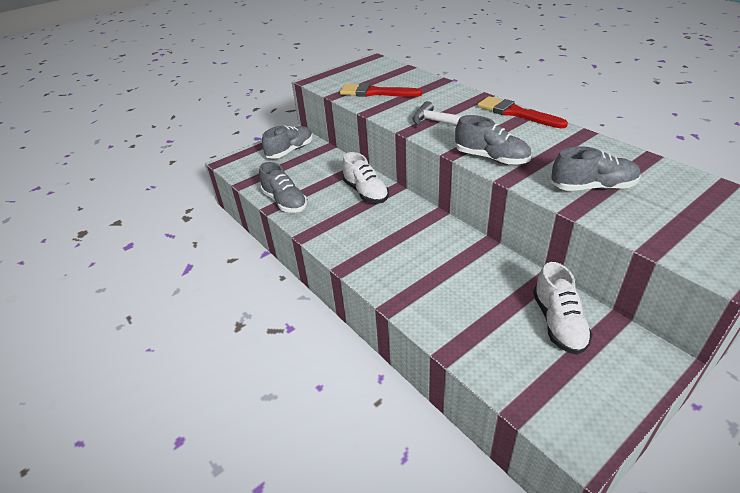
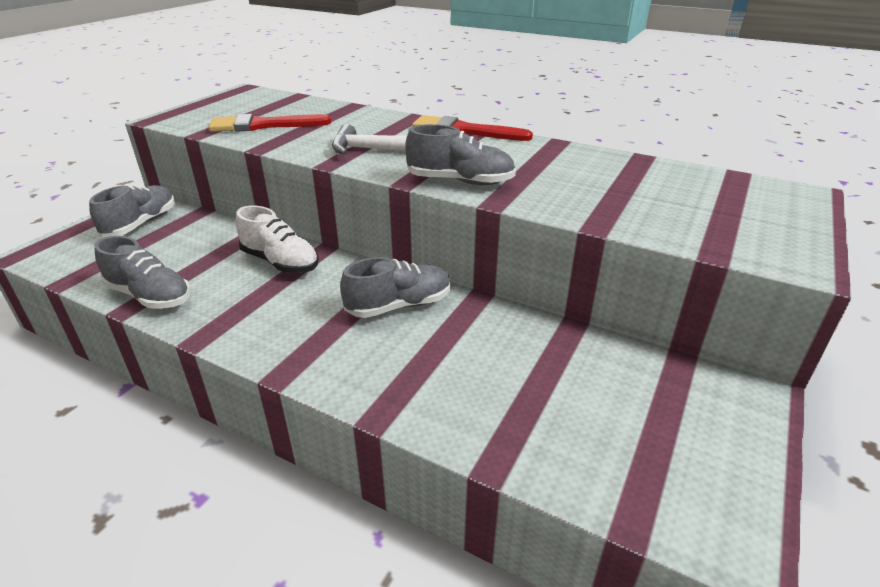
camera: 25 degrees left, 5 degrees down
white shoe [533,262,593,355] -> none
grey shoe [551,146,641,191] -> grey shoe moved to [340,257,451,318]

